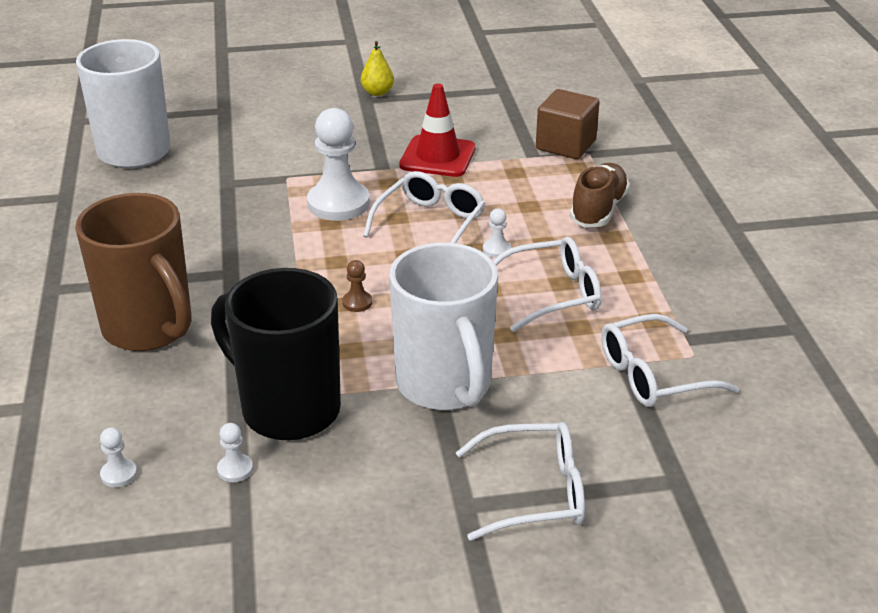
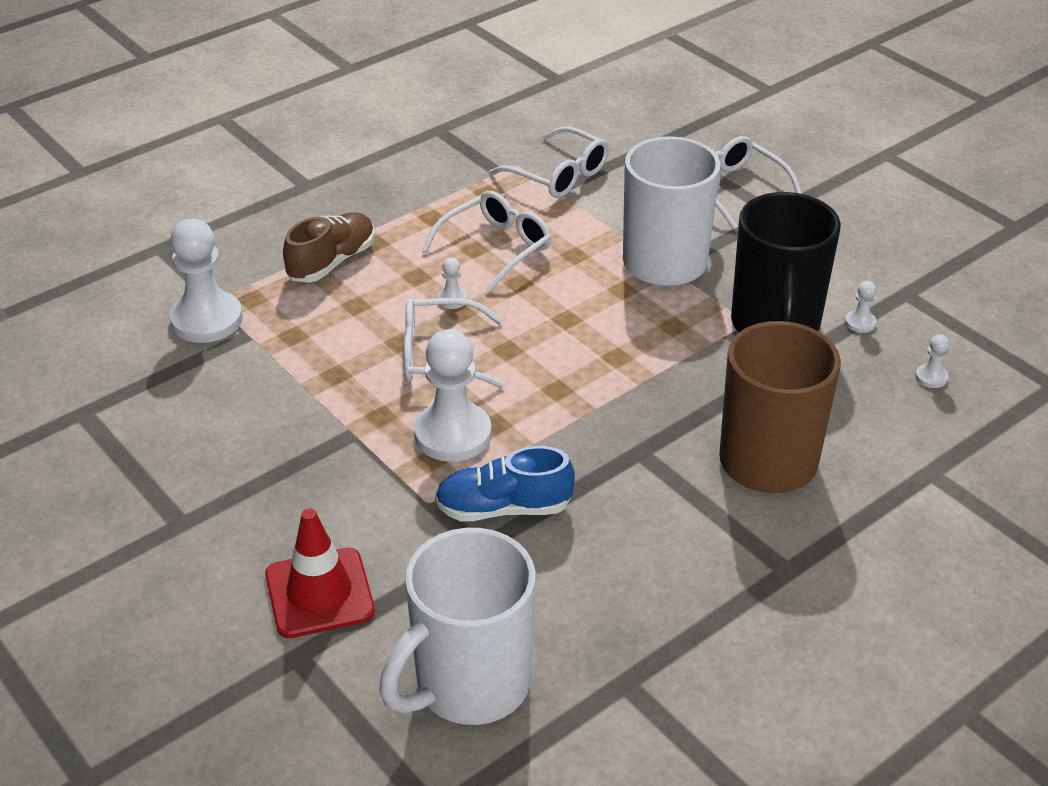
camera: 120 degrees left, 5 degrees up
brown pawn [342,260,372,312] -> none
yellow pear [361,41,394,96] -> none
red traffic cone [399,83,476,177] -> red traffic cone moved to [265,509,375,638]
white glasses [493,237,602,332] -> white glasses turned 90 degrees clockwise [422,191,552,292]
brown cube [536,89,600,159] -> white pawn [170,219,243,343]
brown shoe [570,163,630,227] -> brown shoe turned 135 degrees clockwise [283,212,375,283]
none -> blue shoe [435,446,575,521]

